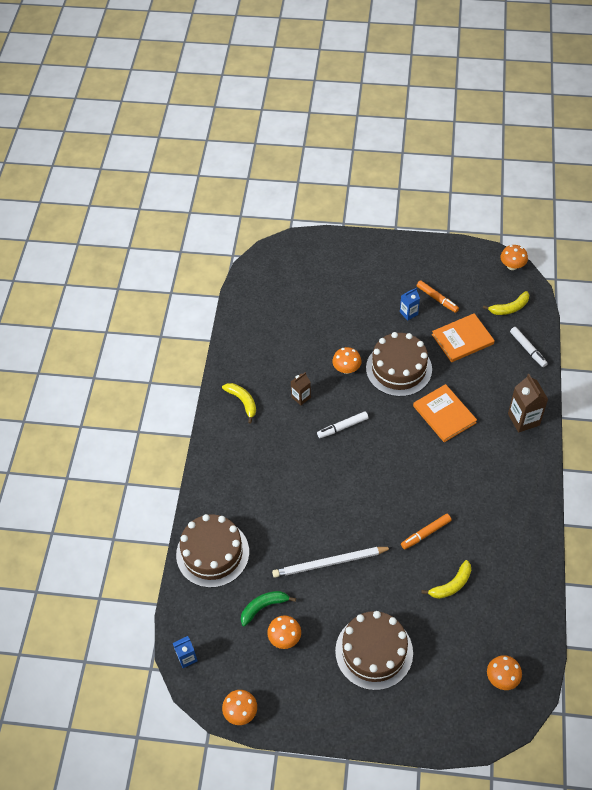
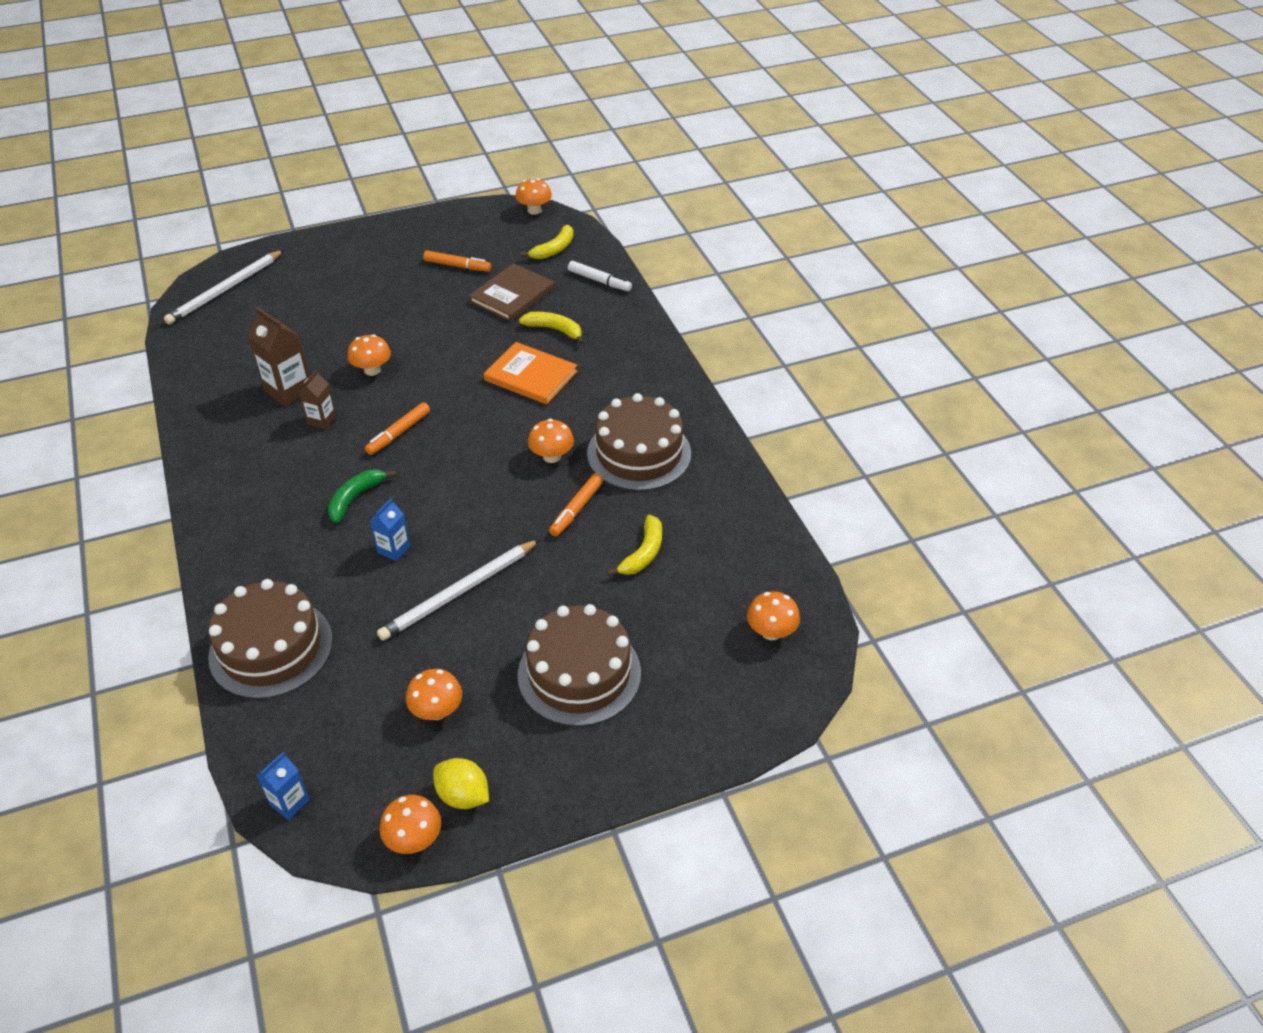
camera: 30 degrees left, 10 degrees down
yellow banana [222,383,256,424] -> yellow banana moved to [519,312,583,345]
green banana [241,591,296,627] -> green banana moved to [327,469,396,523]
white marker [317,411,368,438] -> orange marker [365,402,430,455]
brown cake [366,332,432,397] -> brown cake moved to [587,393,691,491]
blue carton [400,288,420,321] -> blue carton moved to [370,498,410,561]
orange book [432,313,495,362] -> brown book [469,263,554,322]
brown carton [508,374,548,432] -> brown carton moved to [248,307,310,406]
none -> white pencil [164,250,284,325]
none -> yellow lemon [433,758,489,809]
none -> orange mushroom [528,419,574,463]

